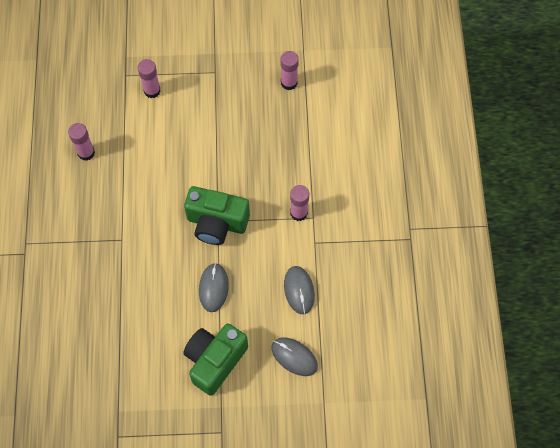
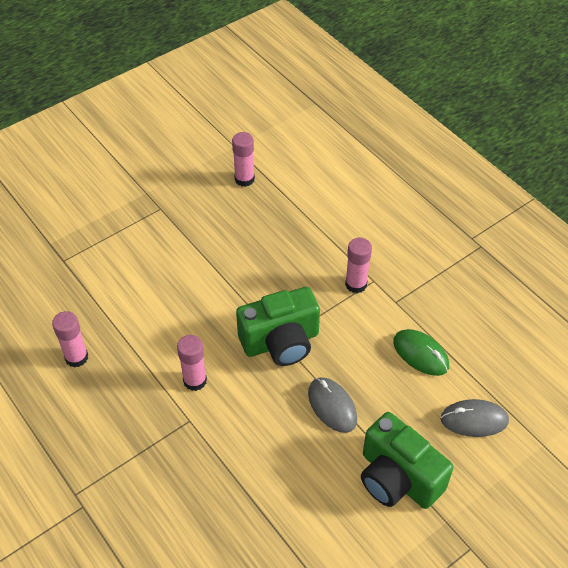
camera: 35 degrees left, 15 degrees down
pink glue stick [138,59,161,98] -> pink glue stick moved to [177,335,207,391]
green camera [183,323,248,396] -> green camera turned 45 degrees counterclockwise [361,412,453,509]
grey mouse [284,266,315,314] -> green mouse [393,329,449,376]

